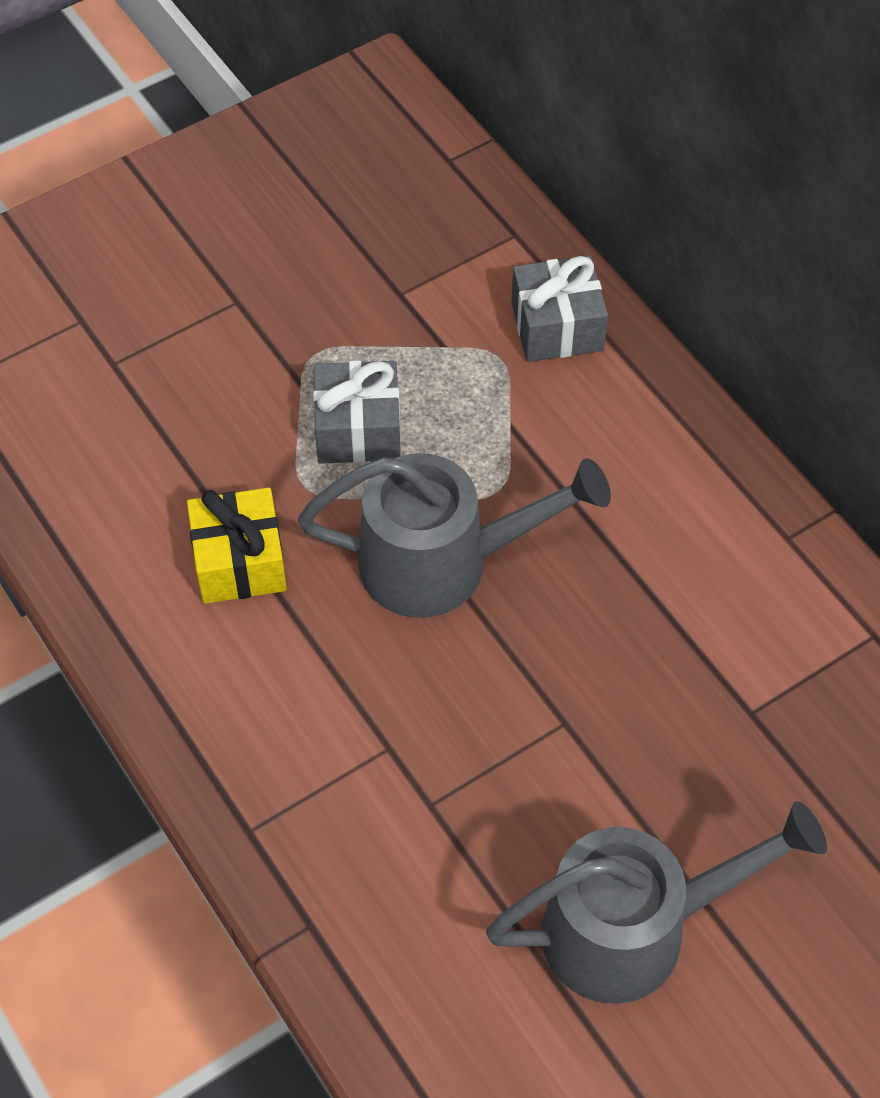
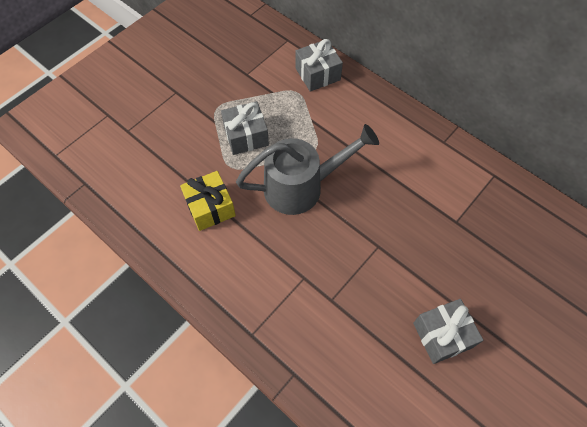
camera: 15 degrees left, 5 degrees up
grey watering can [486,801,827,1004] -> grey gift [413,299,483,364]

